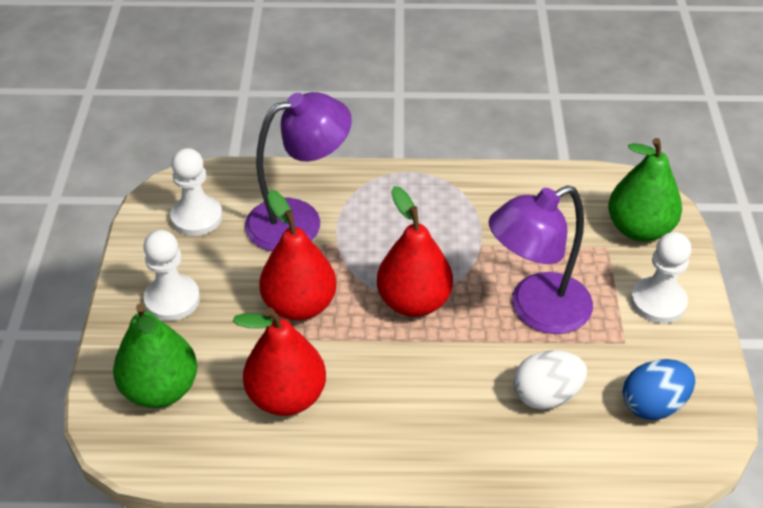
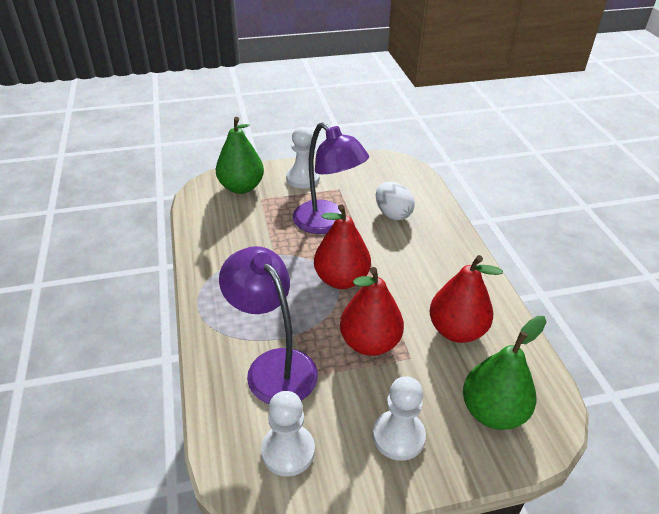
camera: 105 degrees left, 5 degrees down
blue egg [623,359,695,420] -> none

